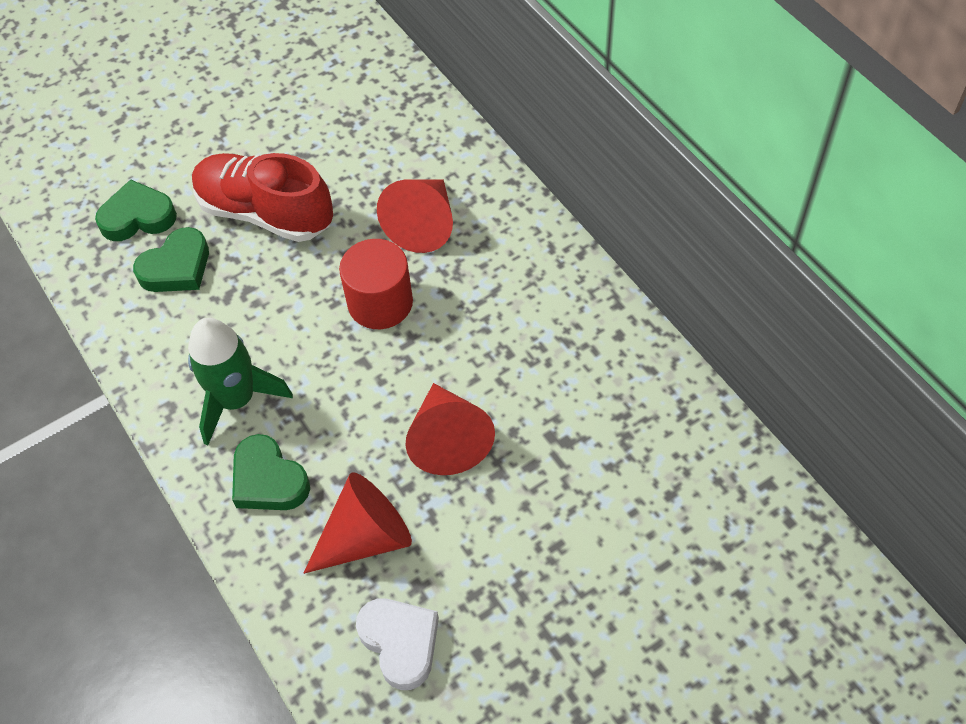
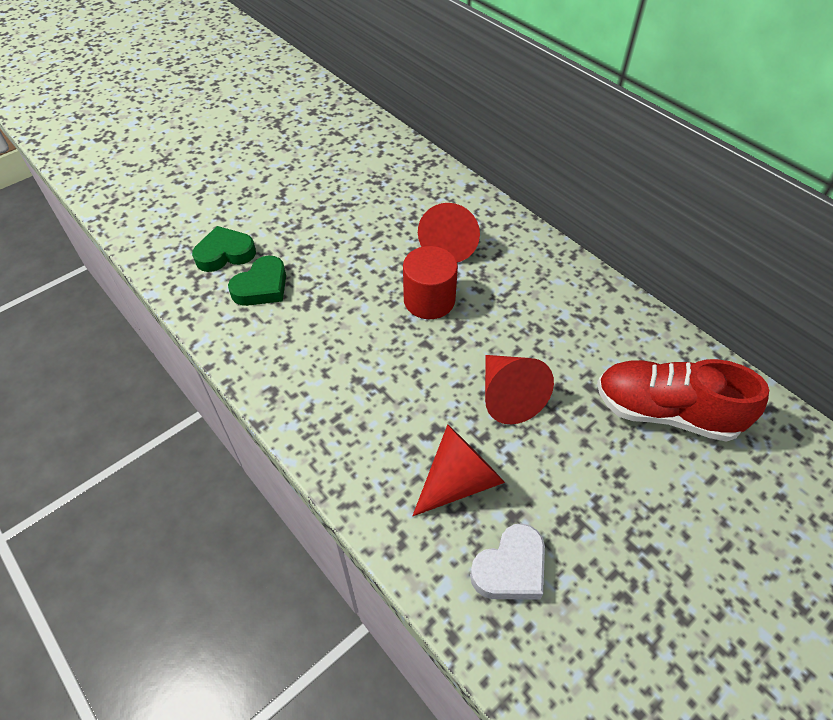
camera: 10 degrees left, 5 degrees down
green rocket [188,318,293,446] -> none
red shoe [192,153,333,242] -> red shoe moved to [597,359,769,442]
green heart [232,434,310,510] -> none
white heart [356,599,439,690] -> white heart turned 90 degrees clockwise [470,523,545,599]

